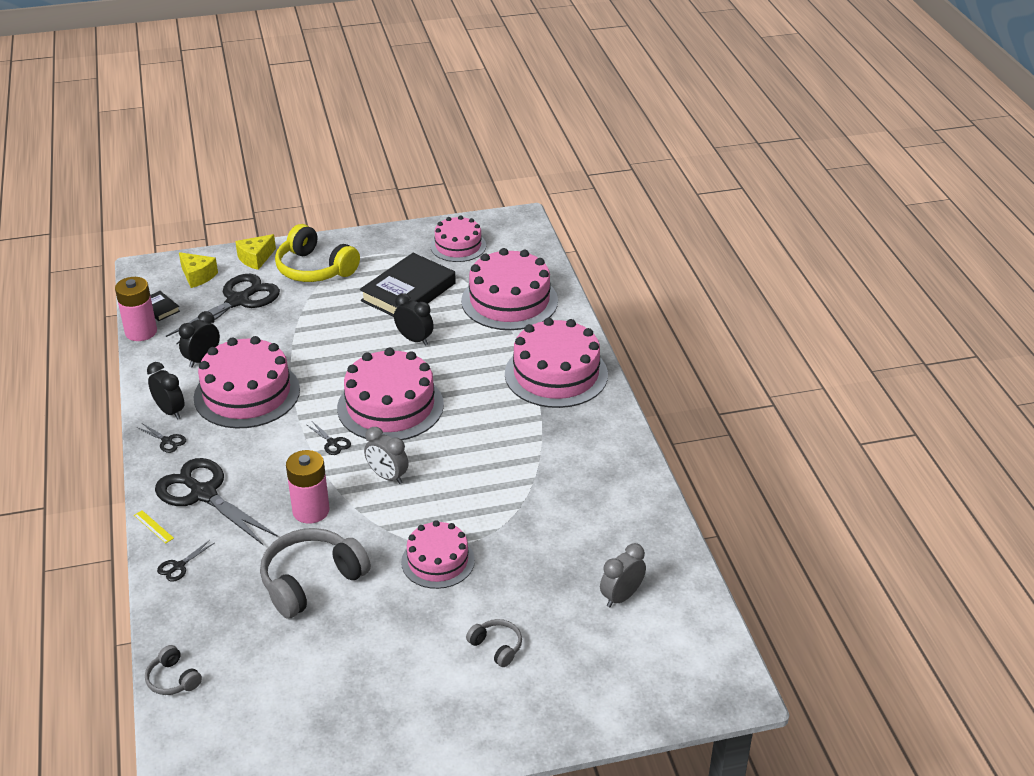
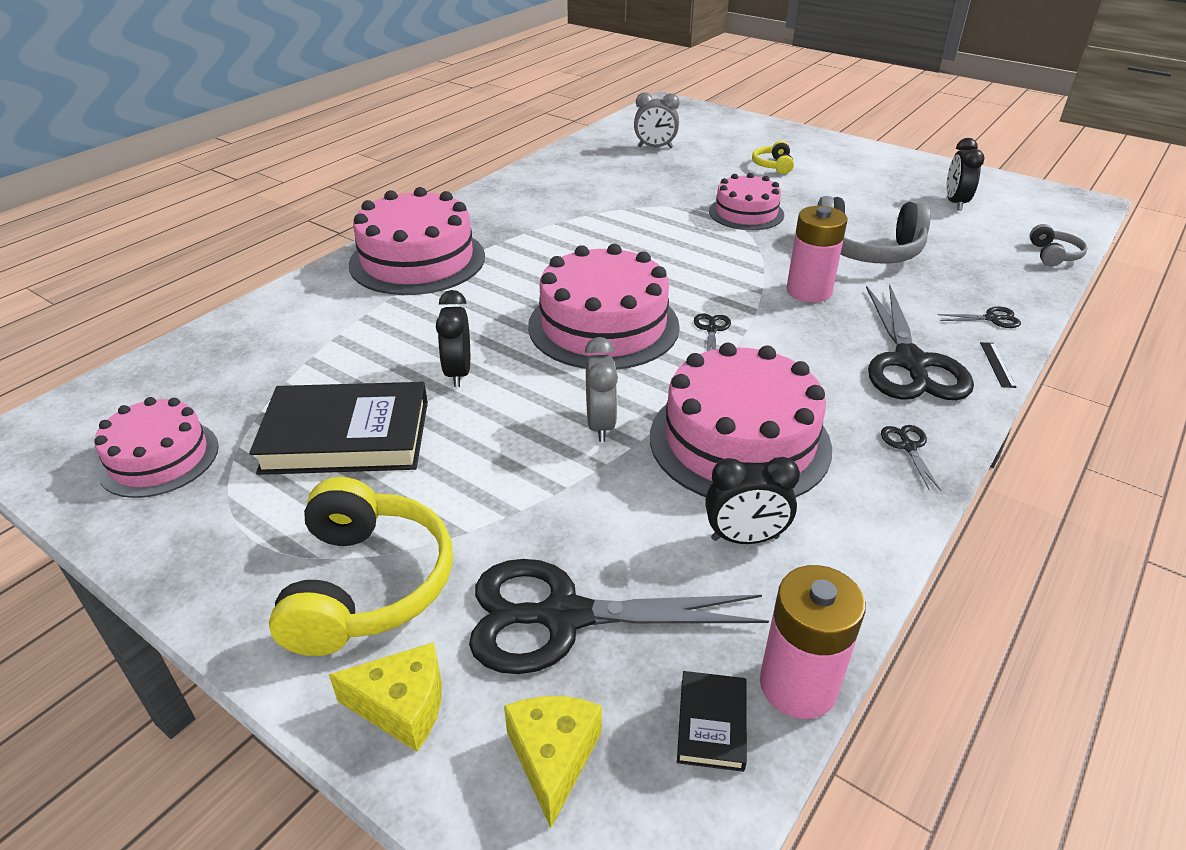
camera: 130 degrees left, 0 degrees up
yellow ruler [134,510,174,543] -> black ruler [980,342,1016,388]
black clock [147,362,184,419] -> black clock moved to [946,138,985,211]
grey clock [364,427,408,484] -> grey clock moved to [585,337,618,442]
pink cake [461,248,558,330] -> none
grey headphones [466,619,522,667] -> yellow headphones [752,141,794,174]

